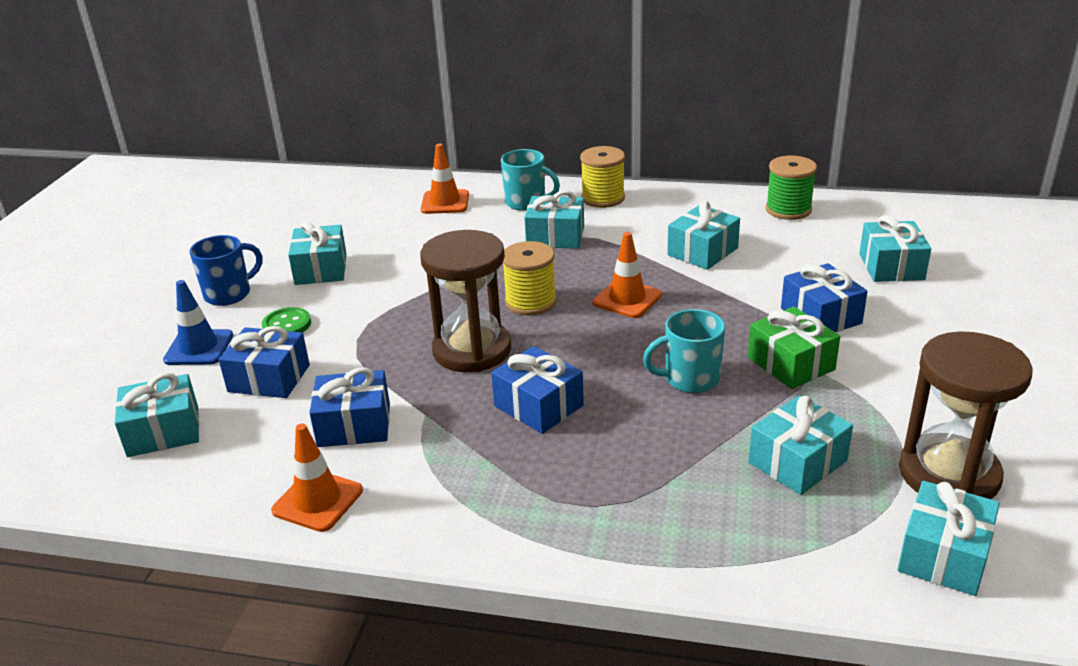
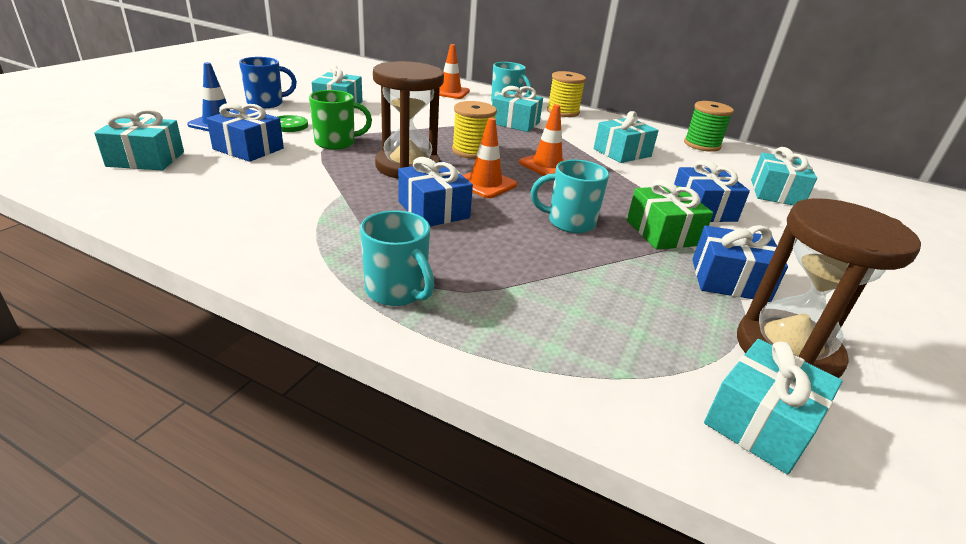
camera: 10 degrees right, 0 degrees up
orange traffic cone [271,424,363,532] -> orange traffic cone moved to [462,118,517,198]
blue gift [309,367,390,447] -> blue gift moved to [692,225,788,302]
turquoise gift [749,395,853,495] -> none
none -> green mug [309,90,372,150]
none -> turquoise mug [360,210,434,306]

